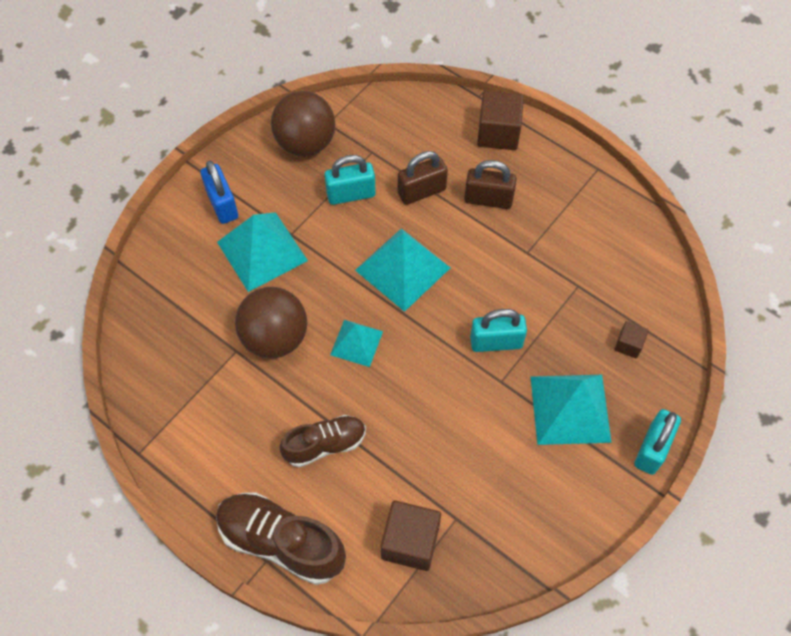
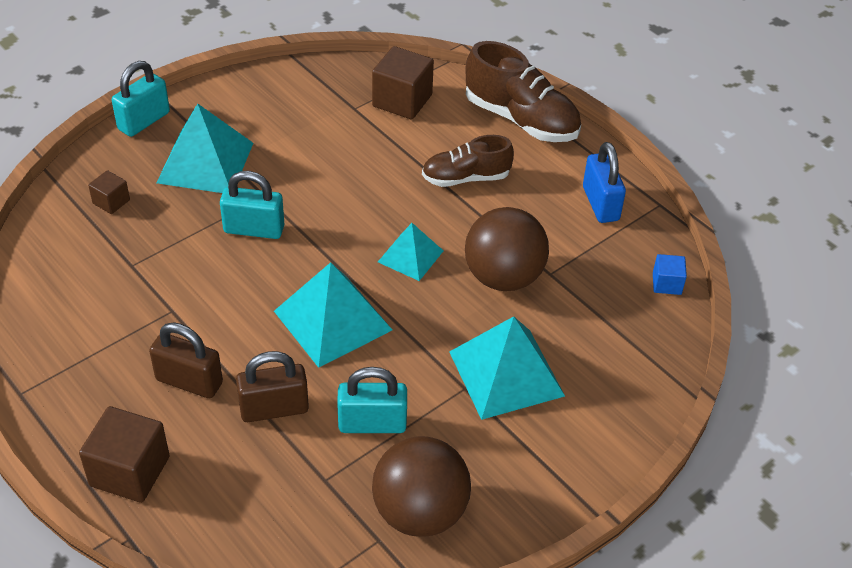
camera: 170 degrees left, 15 degrees down
blue padlock [201,160,238,224] -> blue padlock moved to [583,142,626,223]
none -> blue cube [653,254,687,295]

